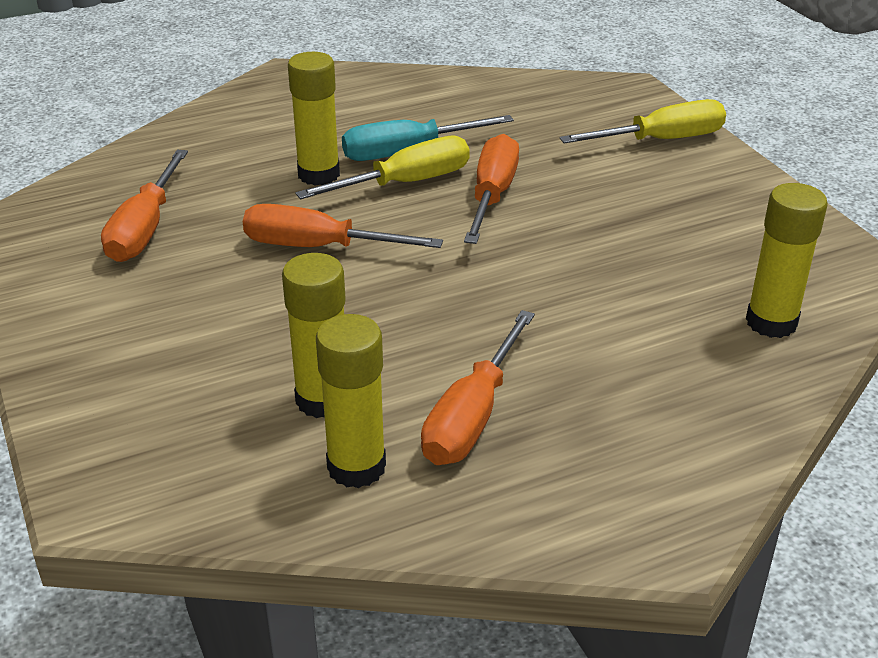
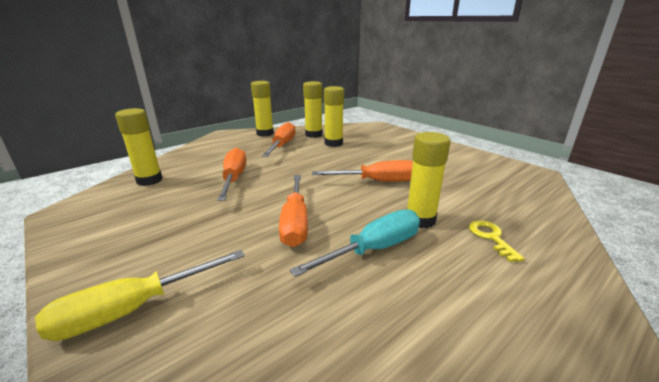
camera: 165 degrees right, 10 degrees down
orange screwdriver [101,150,188,262] -> orange screwdriver moved to [217,148,246,201]
yellow screwdriver [295,136,470,199] -> none
none -> yellow glue stick [251,81,274,137]
none -> yellow key [469,220,525,262]

